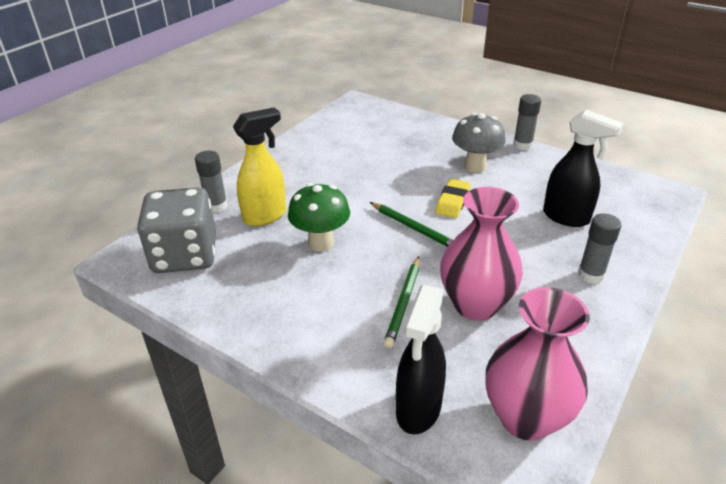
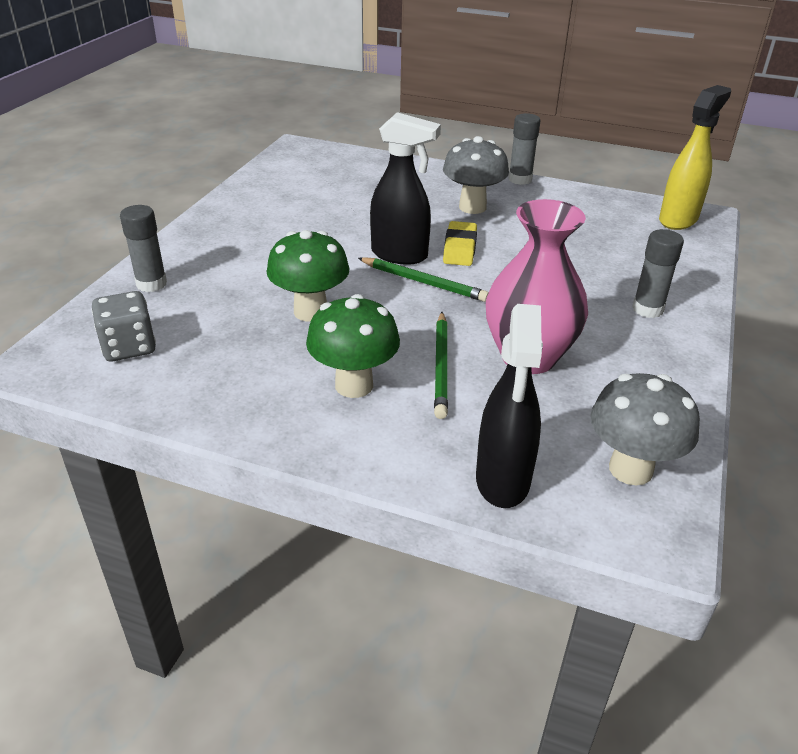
camera: 15 degrees left, 0 degrees up
grey dice [137,187,216,273] -> grey dice [92,291,156,361], size x0.58
yellow spray bottle [233,107,286,226] -> yellow spray bottle moved to [659,85,731,230]
pink vase [485,287,590,441] -> grey mushroom [590,373,700,485]
black spray bottle [543,110,623,227] -> black spray bottle moved to [370,112,441,265]
none -> green mushroom [306,294,400,398]

